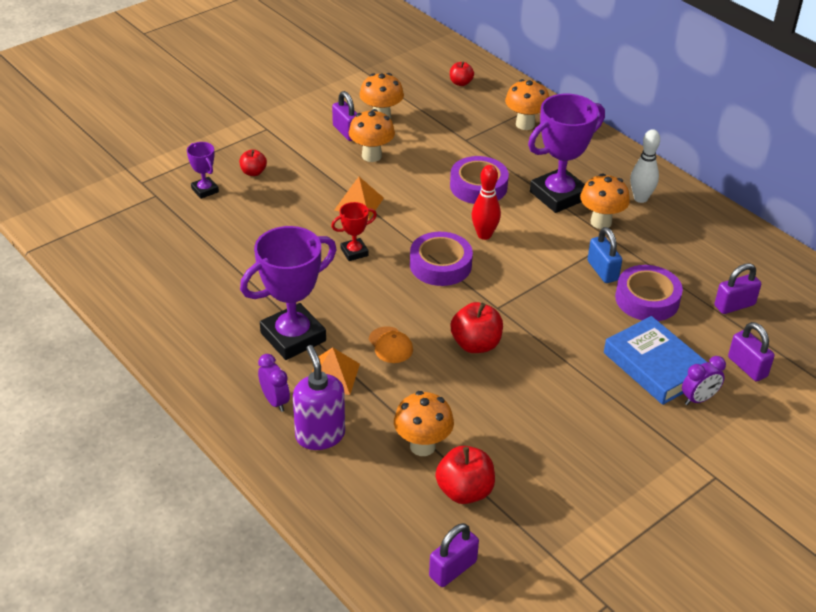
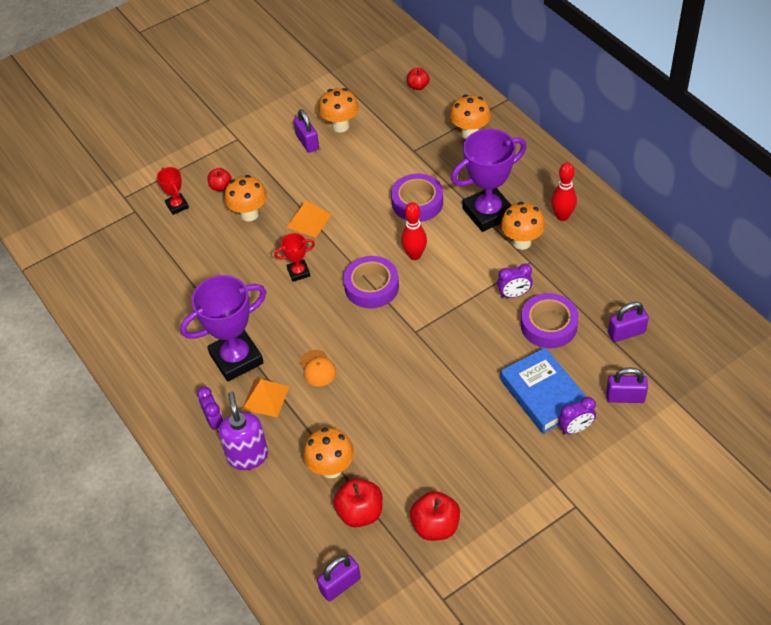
camera: 10 degrees right, 10 degrees up
purple trophy [187,142,219,199] -> red trophy [157,167,189,215]
orange mushroom [349,109,395,162] -> orange mushroom moved to [225,175,267,222]
red apple [451,302,503,353] -> red apple moved to [410,491,460,541]
blue padlock [588,227,622,283] -> purple clock [497,264,533,298]
white bowling pin [630,129,660,203] -> red bowling pin [551,162,577,221]
purple padlock [728,322,775,381] -> purple padlock turned 60 degrees counterclockwise [606,367,648,403]

